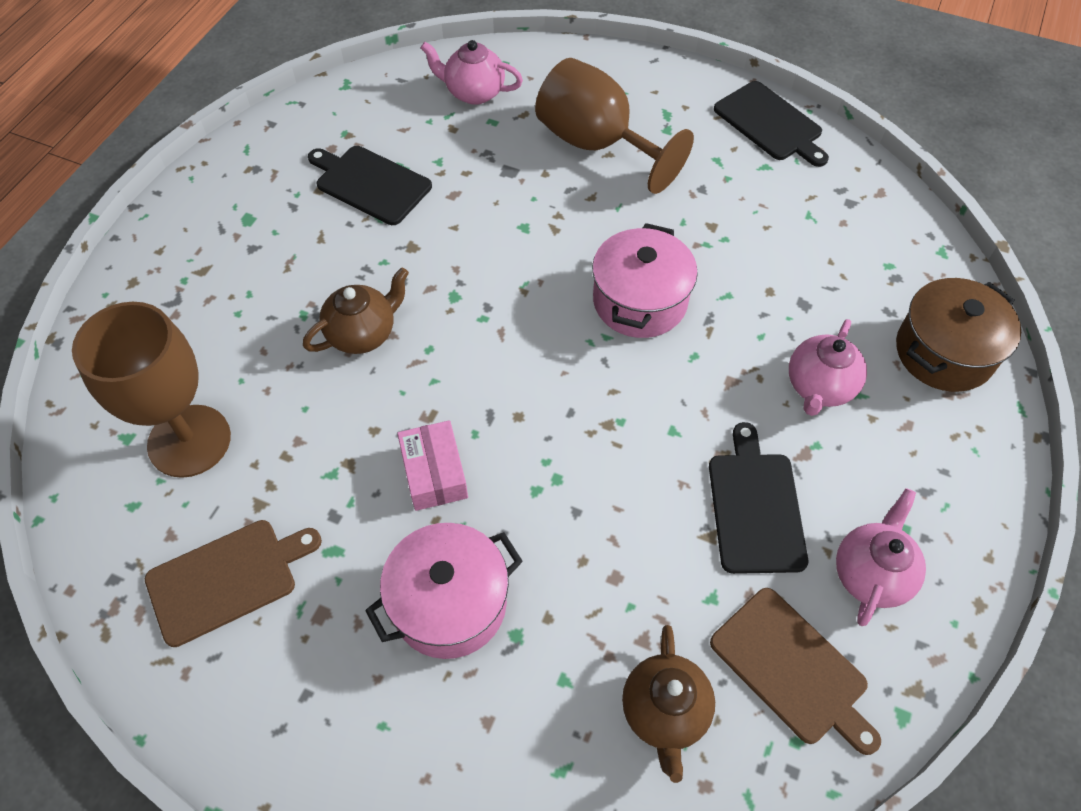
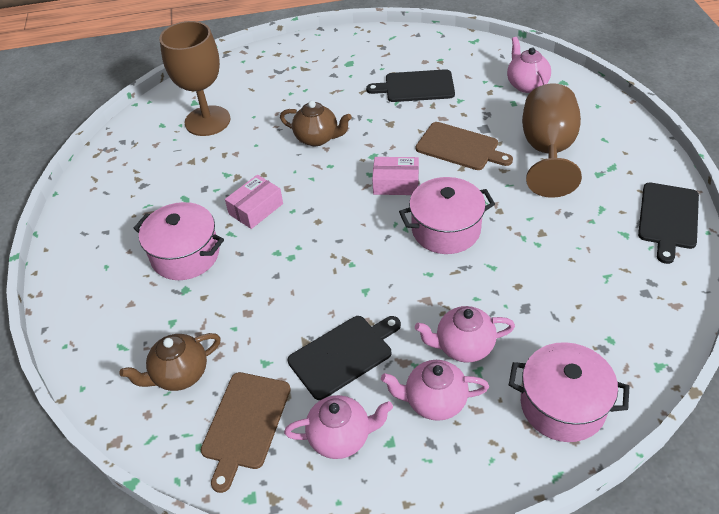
camera: 60 degrees right, 10 degrees down
brown cutting board [145,520,322,647] -> brown cutting board moved to [416,122,513,170]
black cutting board [308,146,432,225] -> black cutting board turned 90 degrees counterclockwise [366,69,455,102]
brown pot [896,278,1021,392] -> pink pot [509,342,630,442]
none -> pink box [372,157,419,195]
none -> pink teapot [381,360,489,421]

